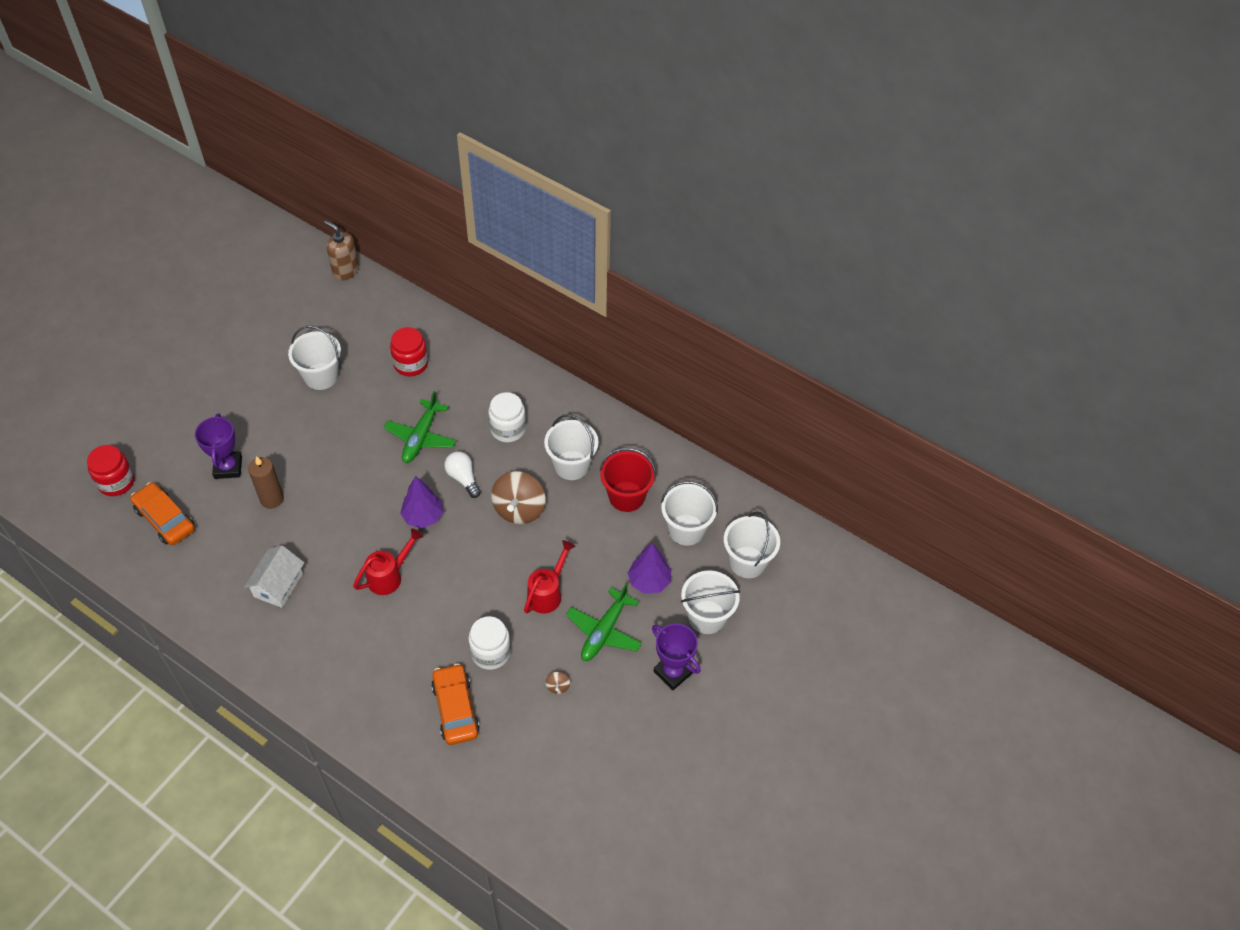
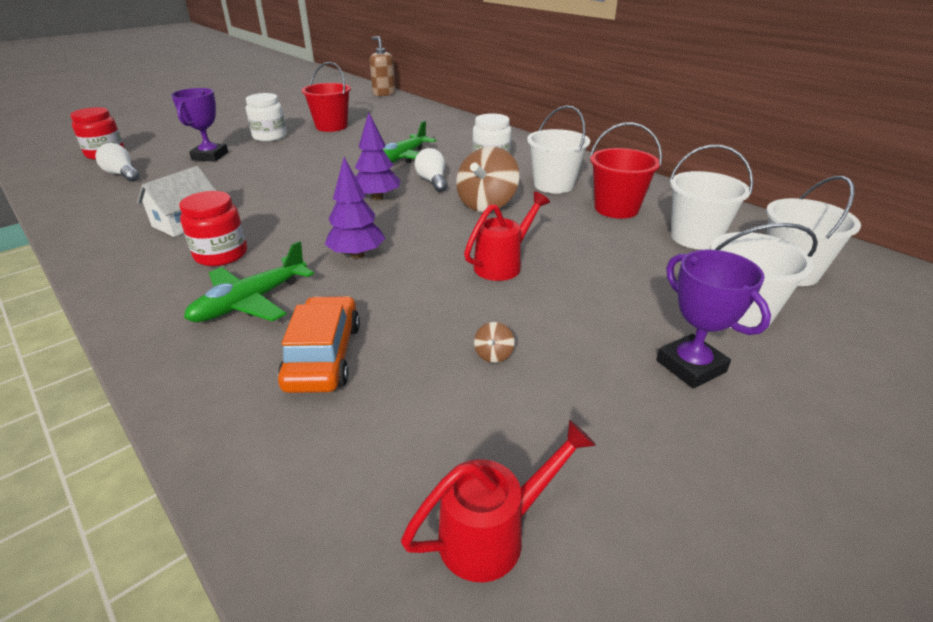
camera: 15 degrees right, 20 degrees down
orange car [130,482,195,545] -> white light bulb [95,143,139,182]
brown candle [248,456,284,509] -> none
white bucket [288,325,341,390] -> red bucket [302,62,351,132]
red watering can [353,529,423,595] -> red watering can moved to [401,420,596,582]
red jar [390,327,428,376] -> red jar moved to [179,191,247,266]
white jar [468,616,511,670] -> white jar moved to [246,93,287,141]
green plane [566,584,642,661] -> green plane moved to [184,241,314,322]
purple tree [628,543,671,594] -> purple tree moved to [325,157,385,259]

